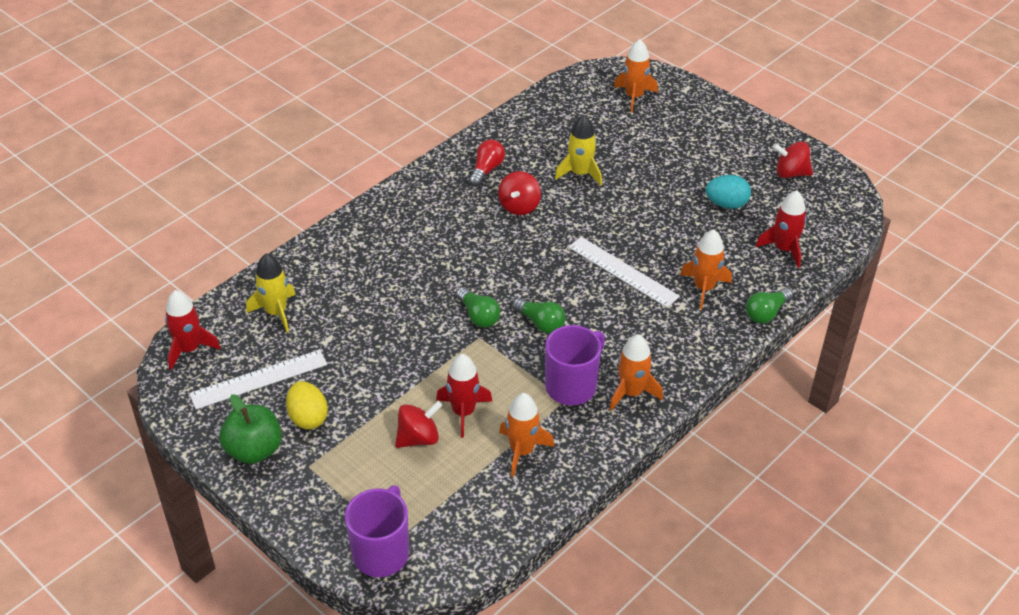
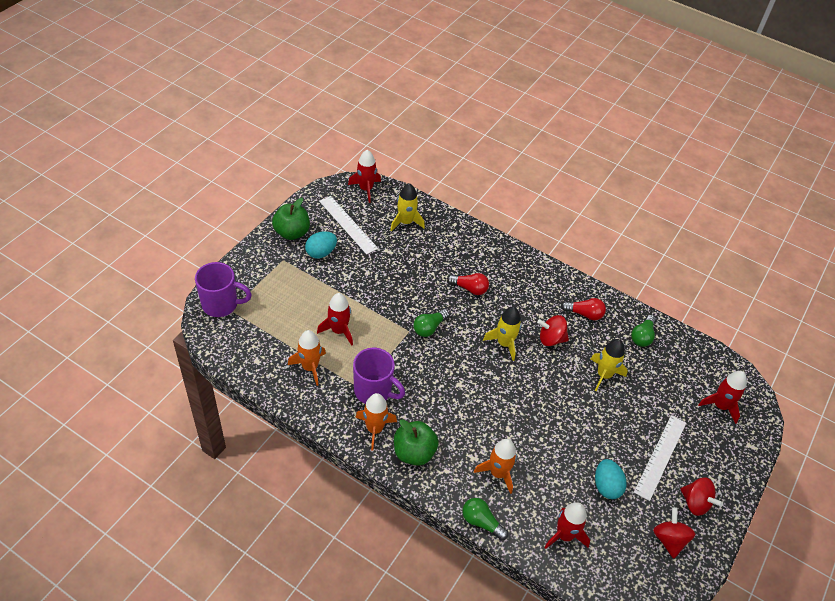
camera: 75 degrees right, 5 degrees up
yellow egg [286,381,328,429] -> turquoise egg [305,231,337,259]
red spinning top [395,401,442,448] -> red spinning top moved to [681,477,723,516]
green light bulb [512,298,565,334] -> green light bulb moved to [631,315,656,347]
white ruler [568,237,680,308] -> white ruler moved to [634,415,686,501]
orange rocket [614,39,658,112] -> red rocket [698,371,747,424]
none -> green apple [394,419,439,466]
none -> red light bulb [447,273,489,295]
none -> yellow rocket [483,307,521,361]

